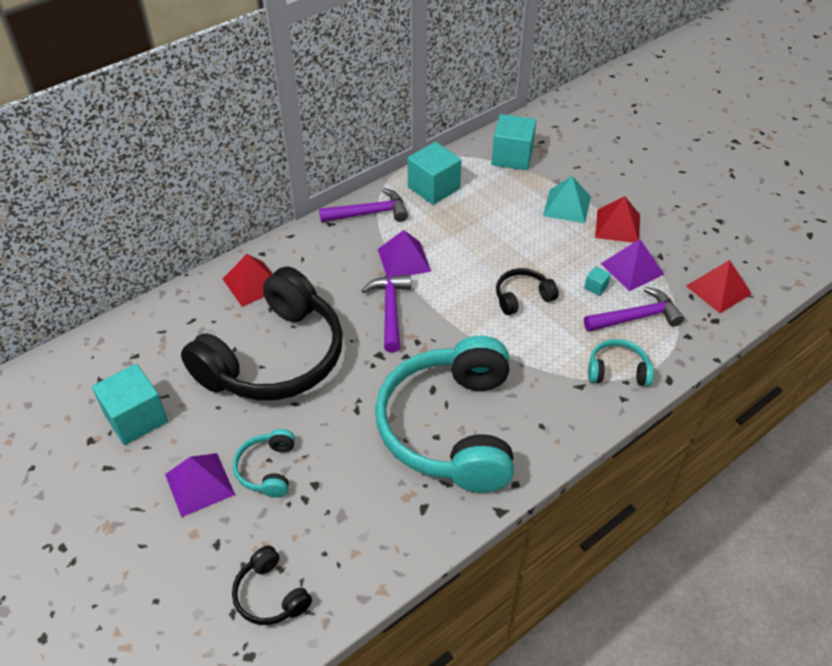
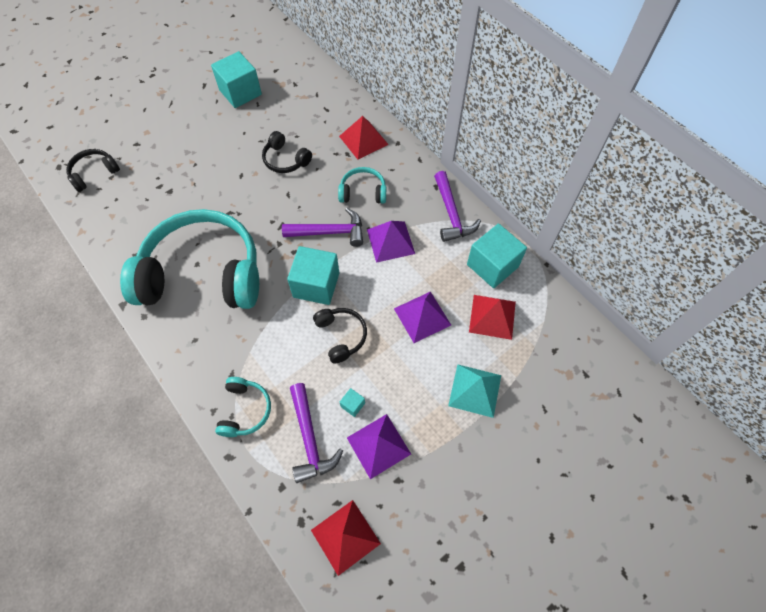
camera: 90 degrees right, 15 degrees up
purple pyramid [165,453,235,517] -> purple pyramid moved to [394,291,451,343]
black headphones [181,266,343,400] -> black headphones [262,131,312,173], size x0.42
turquoise headphones [233,429,295,498] -> turquoise headphones moved to [338,167,386,204]
turquoise cube [492,114,536,170] -> turquoise cube moved to [287,246,339,305]
red pyramid [595,196,640,243] -> red pyramid moved to [469,295,516,340]

